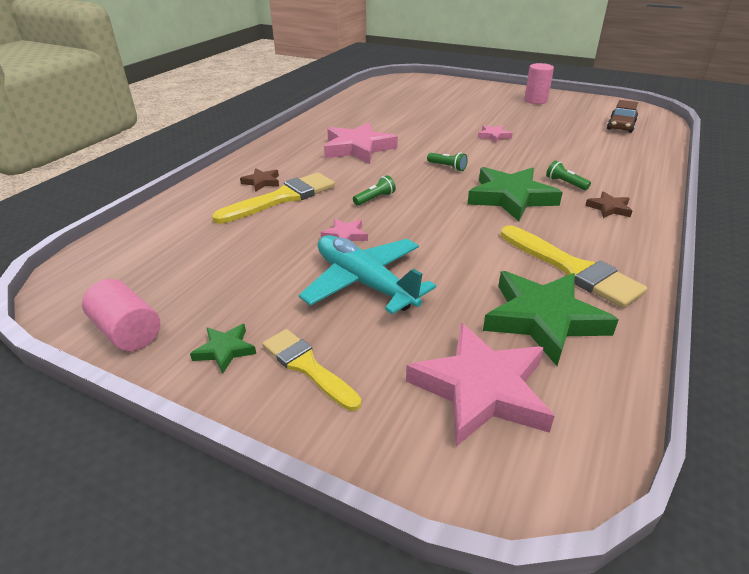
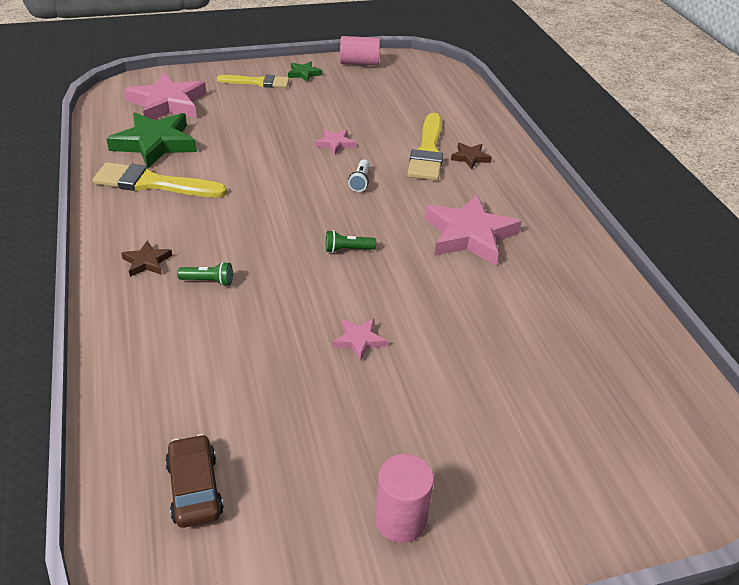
camera: 135 degrees right, 5 degrees up
turquoise plane [299,235,436,314] -> none
green flashlight [353,175,396,206] -> white flashlight [348,160,369,192]
green star [467,167,563,221] -> none

